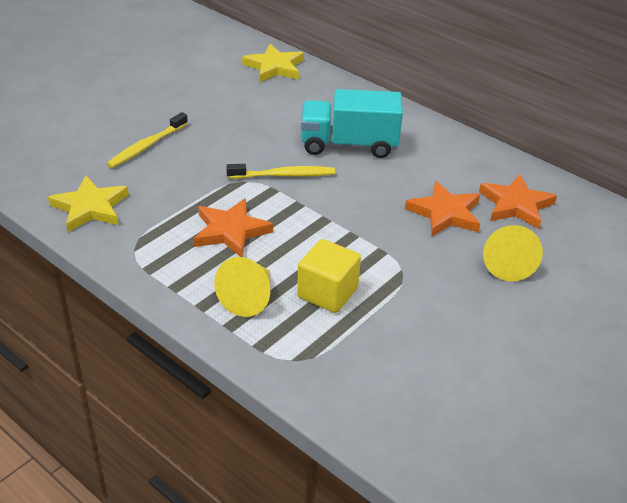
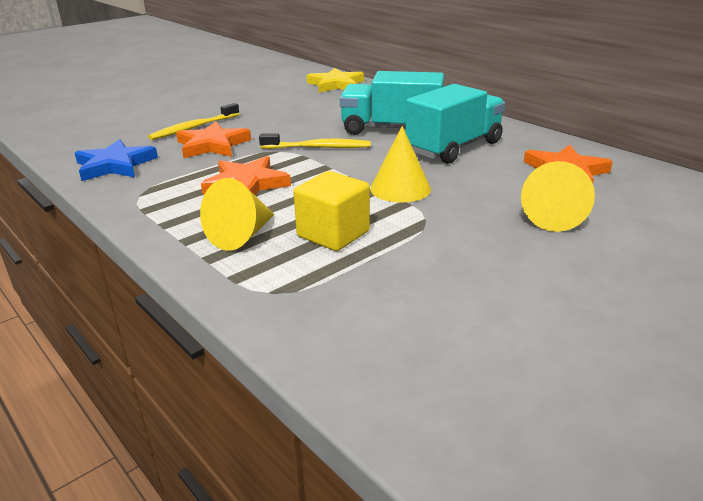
camera: 10 degrees right, 10 degrees down
yellow star [48,176,129,232] -> blue star [75,139,158,181]
orange star [405,181,480,237] -> orange star moved to [176,122,251,158]
none -> yellow cone [370,126,431,202]
none -> turquoise truck [405,84,505,164]

